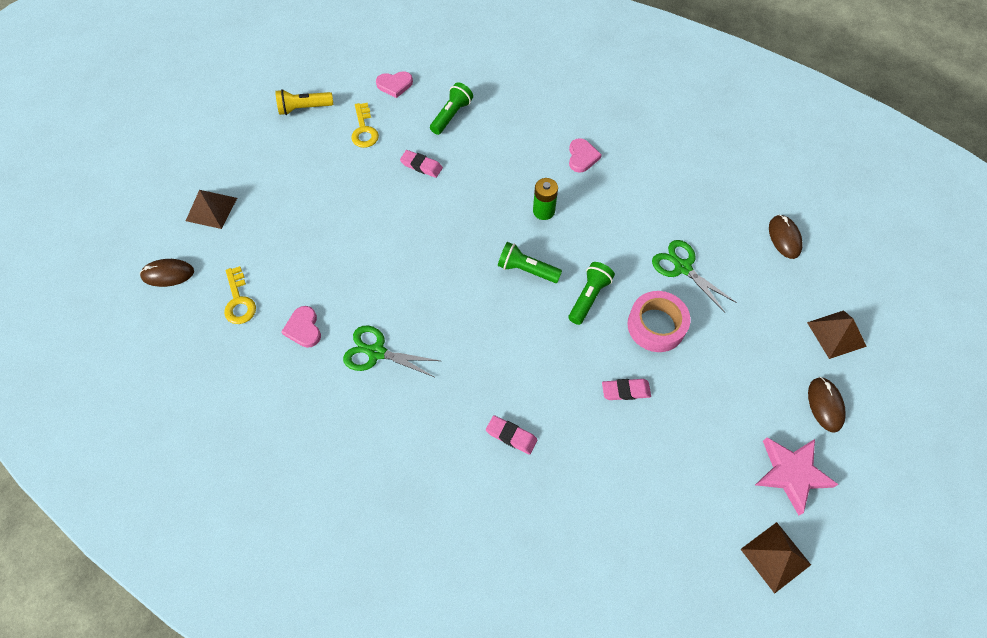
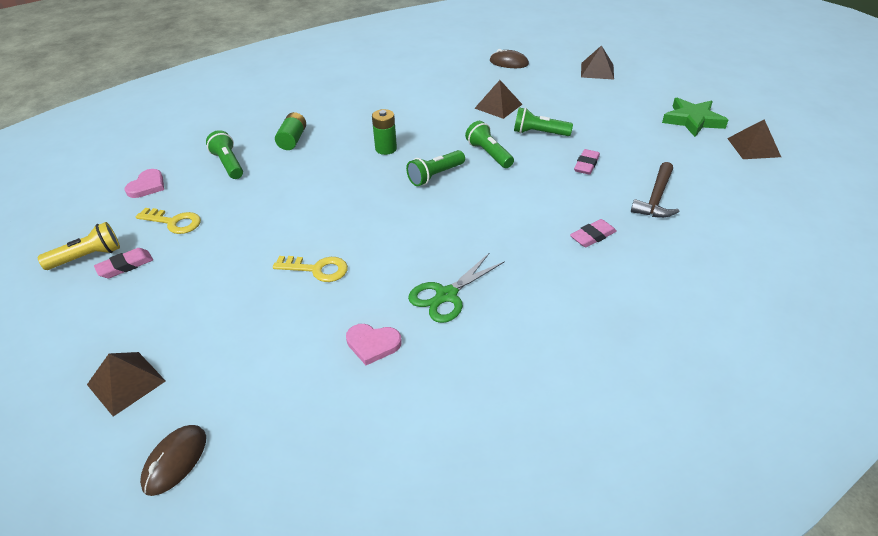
camera: 60 degrees left, 20 degrees down
yellow key [224,266,256,324] -> yellow key moved to [273,256,348,282]
yellow flashlight [275,89,334,115] -> yellow flashlight turned 135 degrees counterclockwise [38,222,120,270]
pink eraser [400,150,443,178] -> pink eraser moved to [94,248,153,278]
pink heart [569,138,602,173] -> none
pink tape [627,291,691,352] -> green flashlight [514,107,573,136]
green scissors [652,240,737,313] -> brown pyramid [475,80,523,119]
pink star [755,437,839,515] -> green star [662,98,728,137]
brown mouse [808,377,846,433] -> none
none -> green battery [275,112,306,150]
none -> brown hammer [631,162,679,218]

